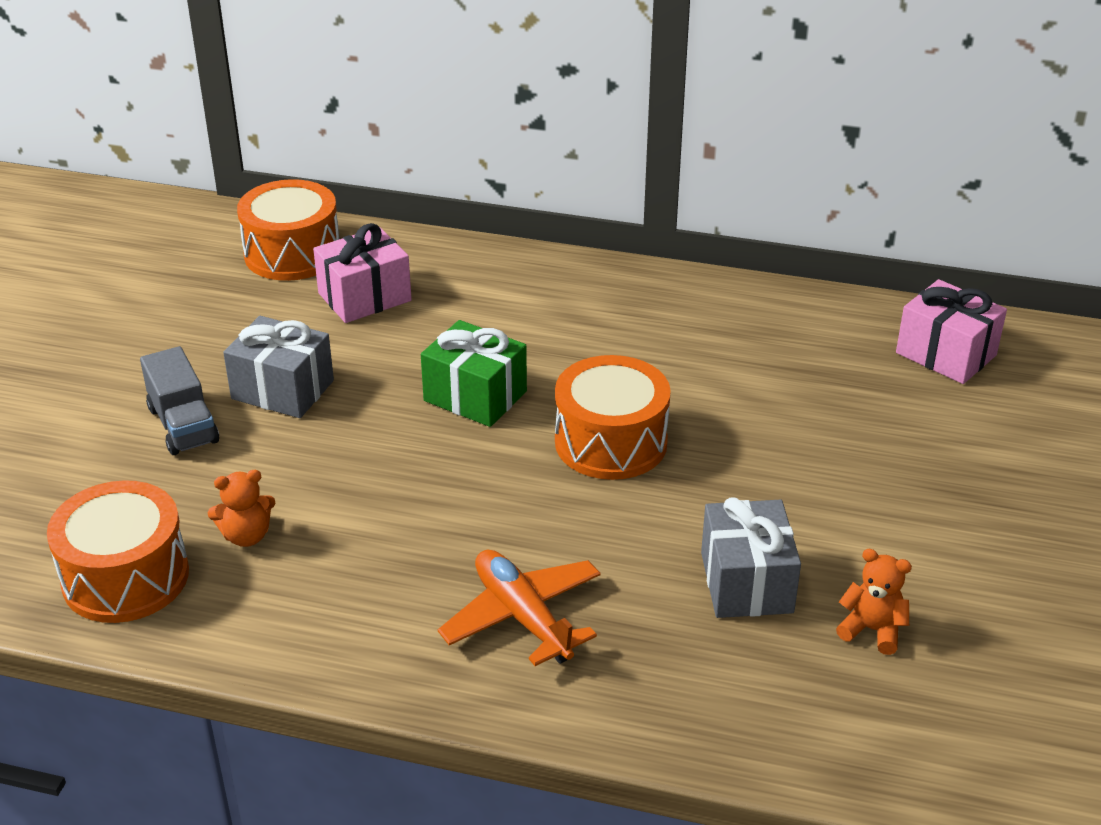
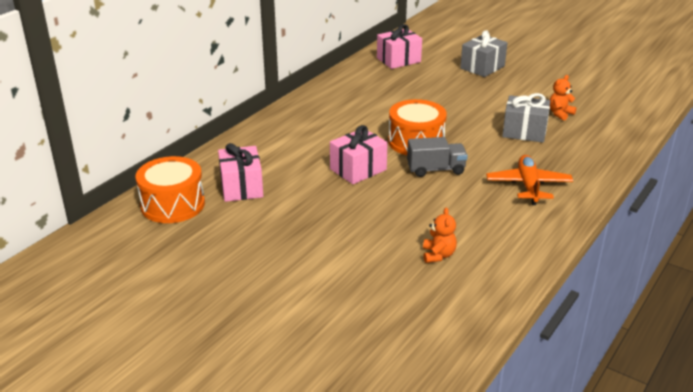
camera: 70 degrees left, 5 degrees down
orange drum [47,480,189,623] -> none
grey truck [140,346,219,455] -> grey truck moved to [407,137,468,177]
grey gift [223,316,334,418] -> grey gift moved to [460,30,508,77]
green gift [421,320,527,427] -> pink gift [330,125,388,184]
orange plane [438,550,601,666] -> orange plane turned 105 degrees clockwise [486,155,573,205]

